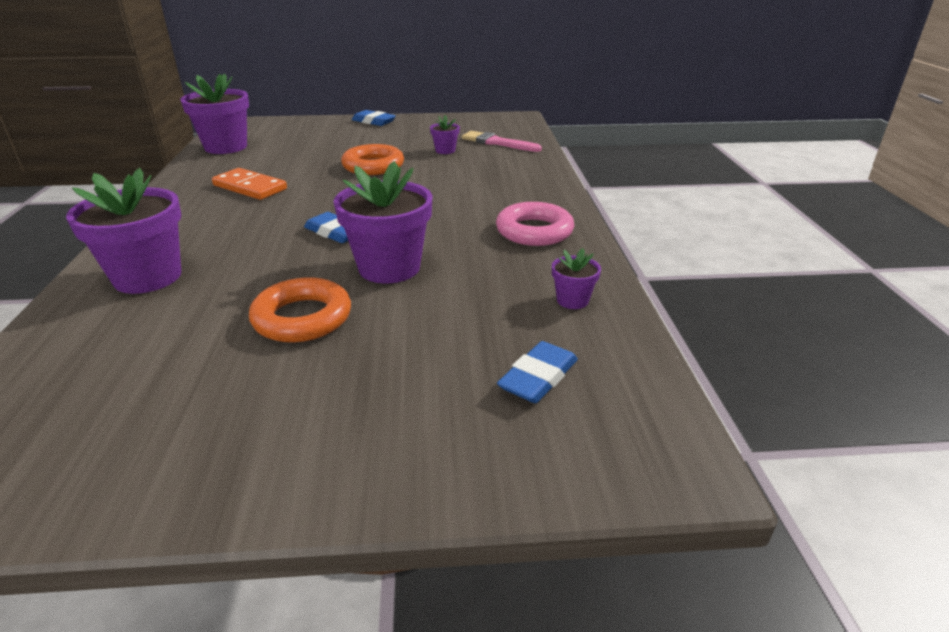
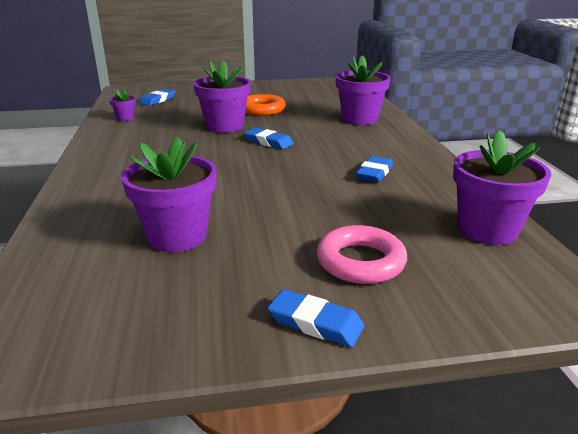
camera: 175 degrees right, 5 degrees down
orange domino [212,168,287,200] -> blue eraser [356,156,393,182]
orange ring [341,144,404,175] -> none
purple flower pot [430,115,460,154] -> purple flower pot [121,137,217,252], size x2.11
pink brush [462,131,542,152] -> none
pink ring [496,202,574,246] -> pink ring moved to [317,225,407,284]

